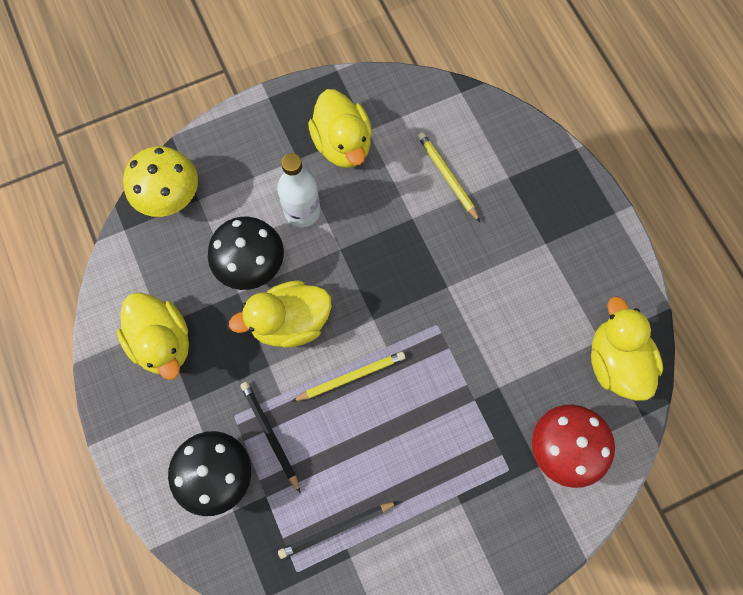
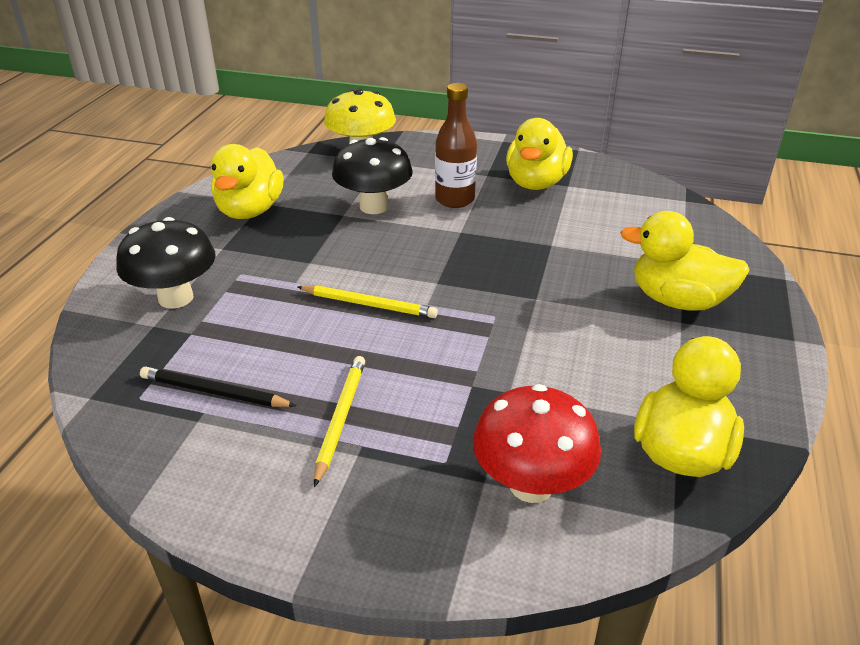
camera: 40 degrees right, 35 degrees down
yellow duck [229,280,332,348] -> yellow duck moved to [620,211,750,310]
black pencil [240,382,300,493] -> none
white bottle [277,153,320,227] -> brown bottle [435,83,477,208]
yellow pencil [417,132,480,222] -> yellow pencil moved to [314,356,365,487]

